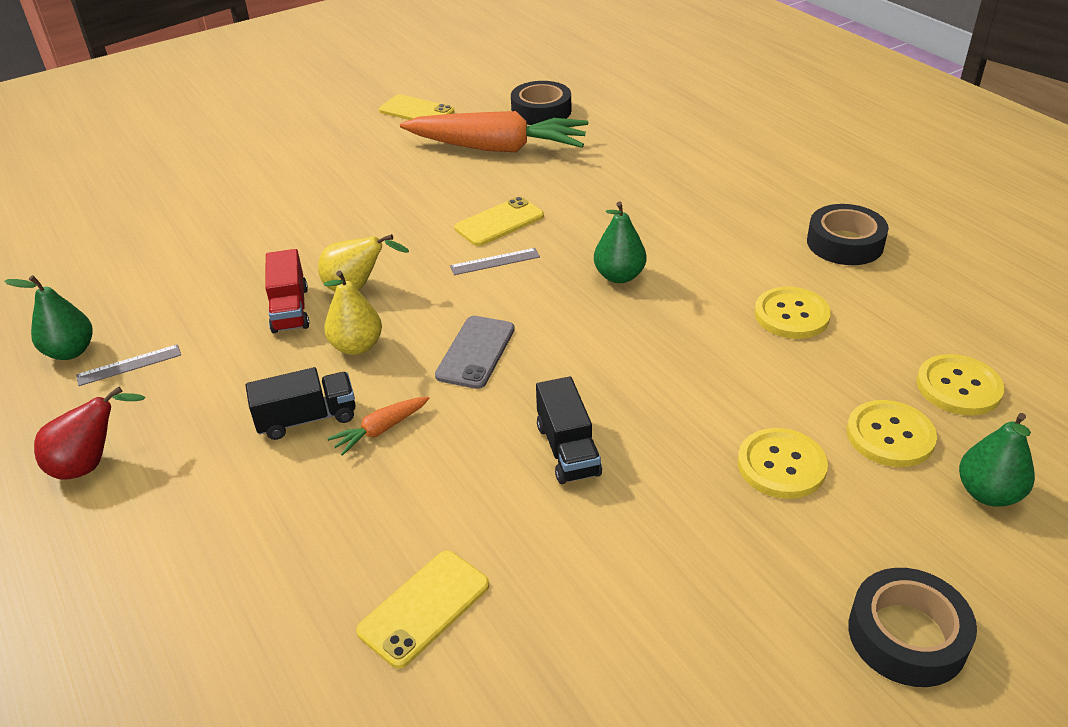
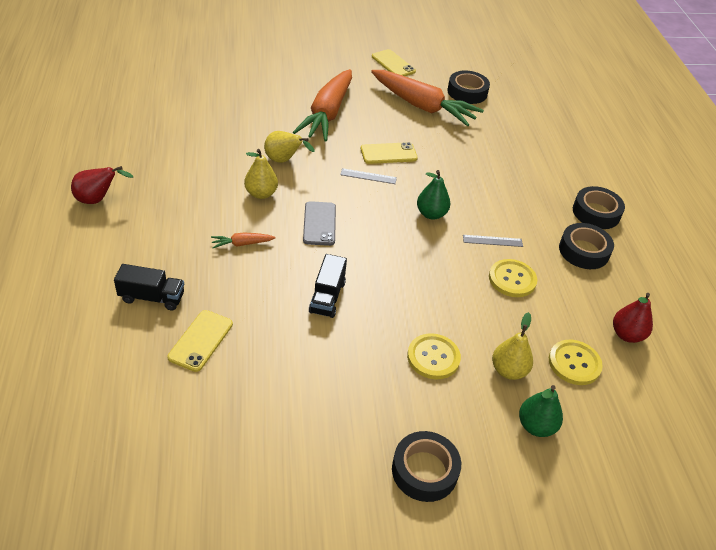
camera: 20 degrees right, 5 degrees up
green pear [4,275,93,360] -> none
grey ruler [76,344,181,386] -> grey ruler moved to [463,235,523,247]
black truck [246,367,356,440] -> black truck moved to [114,264,184,311]
red truck [265,249,309,333] -> none
yellow phone [356,551,489,669] -> yellow phone turned 45 degrees counterclockwise [167,310,233,372]
grey phone [435,316,515,389] -> grey phone turned 45 degrees counterclockwise [303,201,336,246]
yellow button [847,400,937,467] -> yellow pear [492,312,533,380]
none -> orange carrot [293,69,352,141]
none -> black tape [573,186,625,229]
none -> red pear [613,293,653,343]

